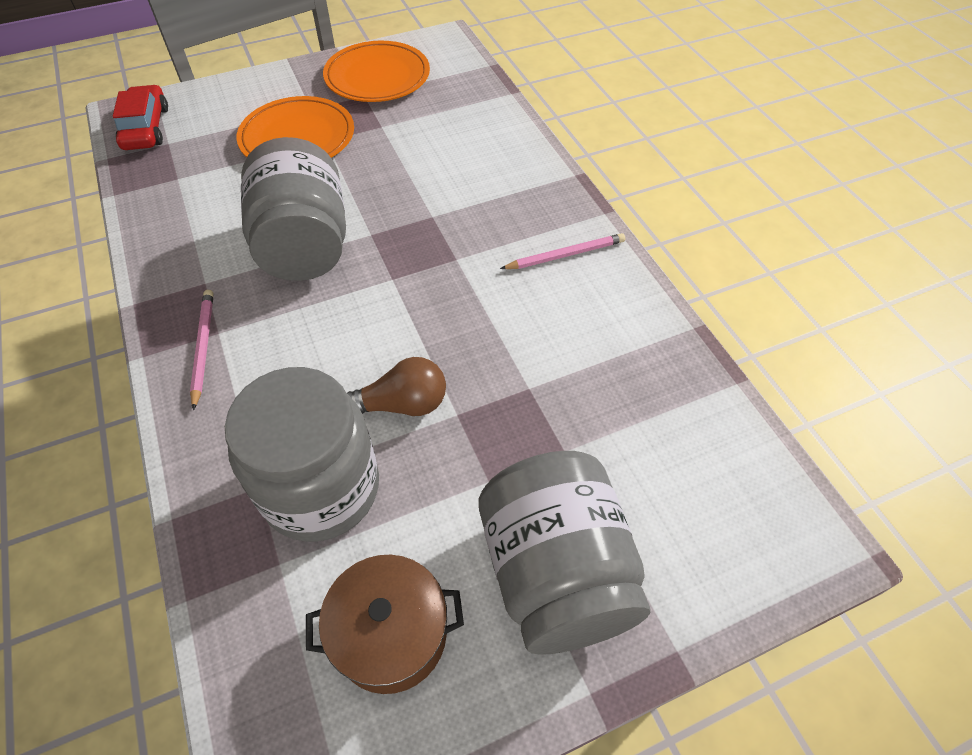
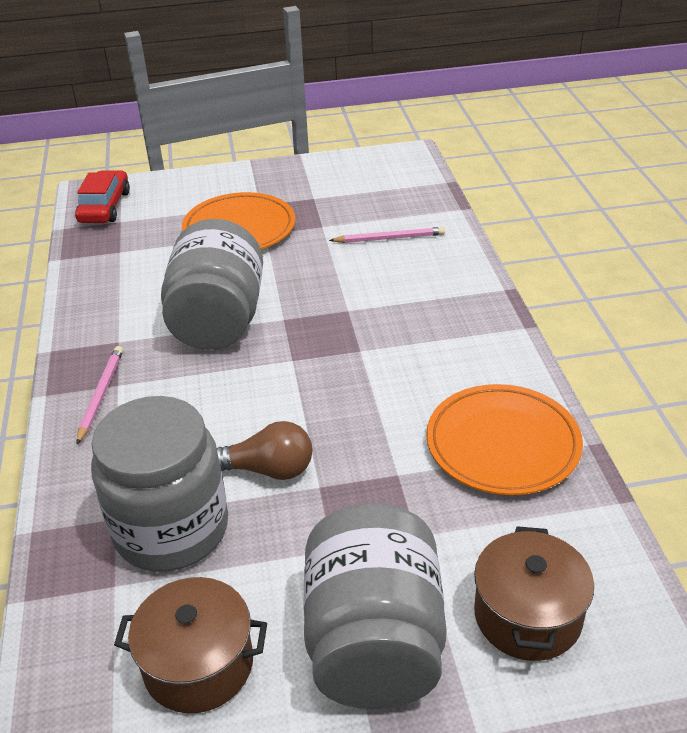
camera: 15 degrees right, 15 degrees down
orange plate [323,41,430,102] -> orange plate moved to [426,384,583,495]
pink pencil [500,233,625,269] -> pink pencil moved to [329,227,445,243]
none -> brown pot [474,526,594,661]

